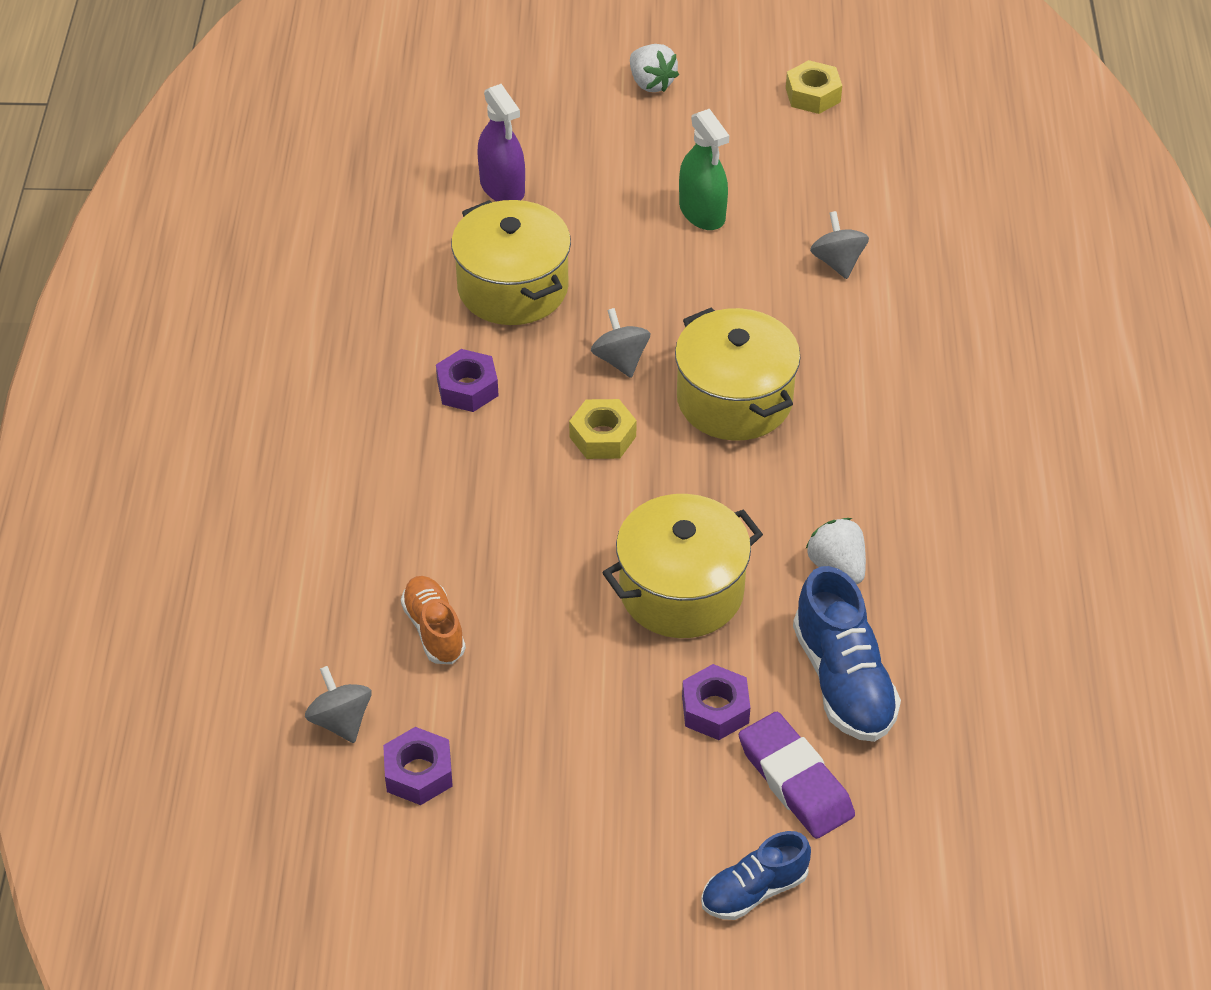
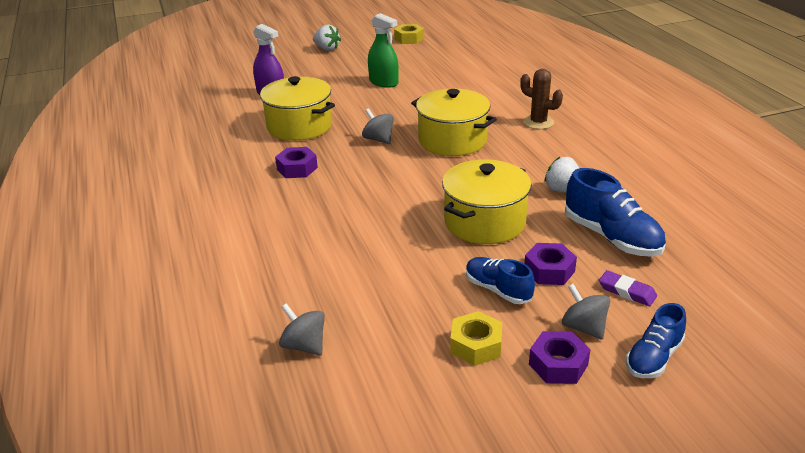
camera: 20 degrees left, 15 degrees down
purple nut [383,727,453,805] -> purple nut moved to [529,331,590,384]
orange shoe [401,576,466,664] -> none
yellow nut [569,399,637,459] -> yellow nut moved to [450,311,502,366]
purple eraser [739,712,855,839] -> purple eraser [599,270,657,306], size x0.59
grey spinning top [810,211,869,279] -> grey spinning top moved to [562,284,610,340]
none -> blue shoe [466,257,535,304]
none -> brown cactus [520,69,563,129]

